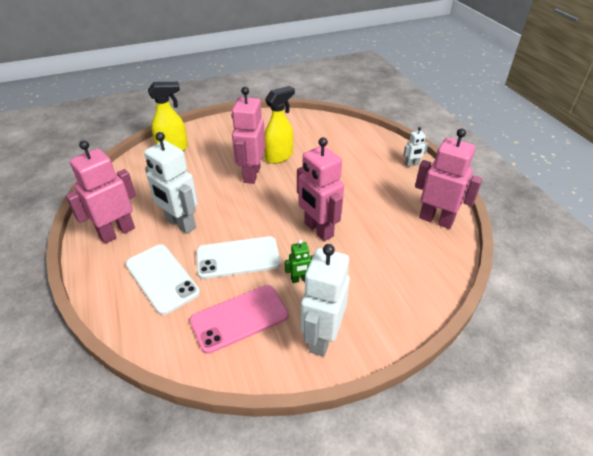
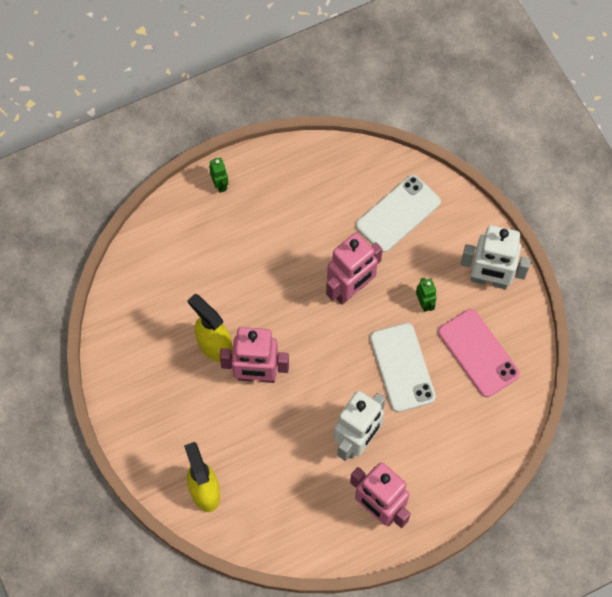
camera: 95 degrees left, 25 degrees up
white phone [125,244,200,315] -> white phone moved to [356,175,441,252]
white robot [403,127,428,167] -> green robot [209,158,229,193]
pink robot [415,128,483,229] -> none

